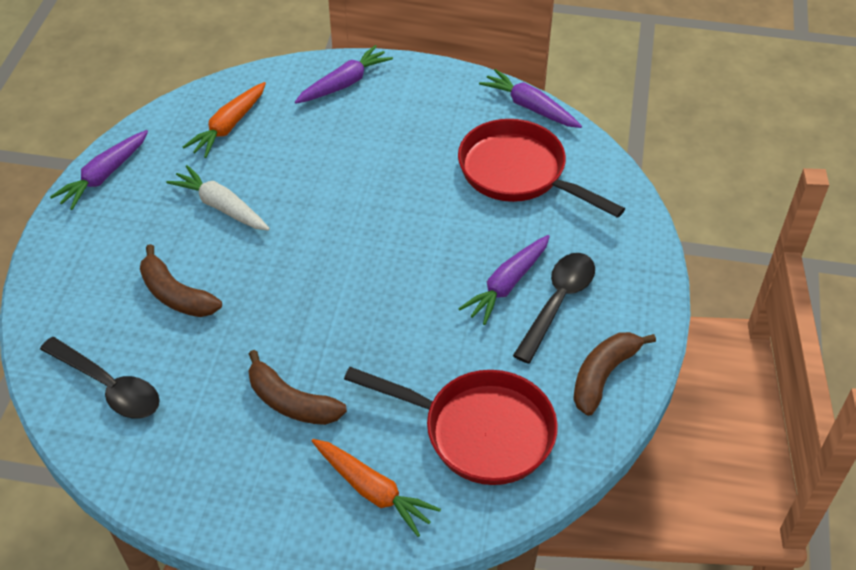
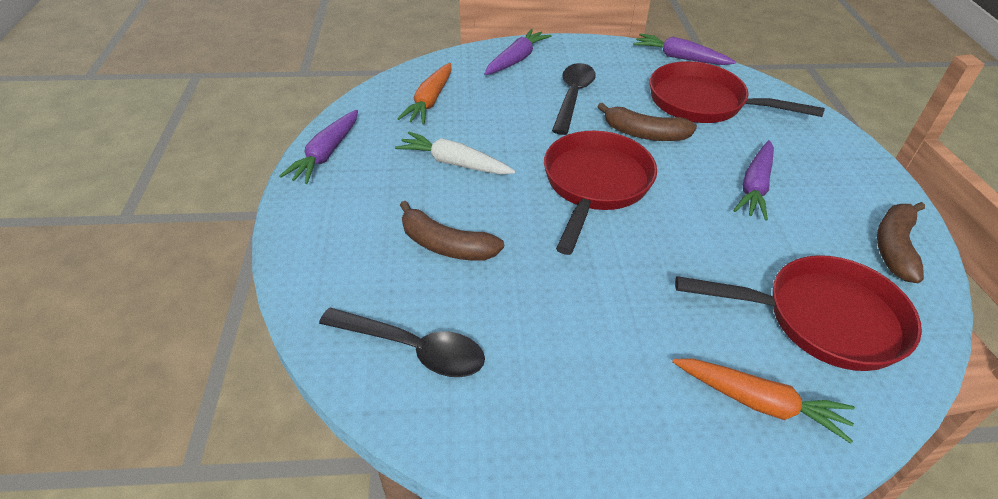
camera: 15 degrees left, 5 degrees down
brown banana [248,350,347,425] -> brown banana moved to [598,103,697,141]
black spoon [513,253,595,364] -> black spoon moved to [552,63,596,135]
none -> red pan [544,131,657,255]

